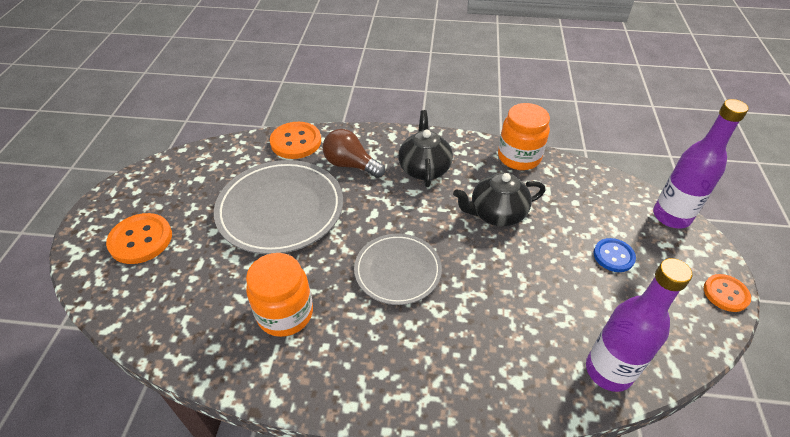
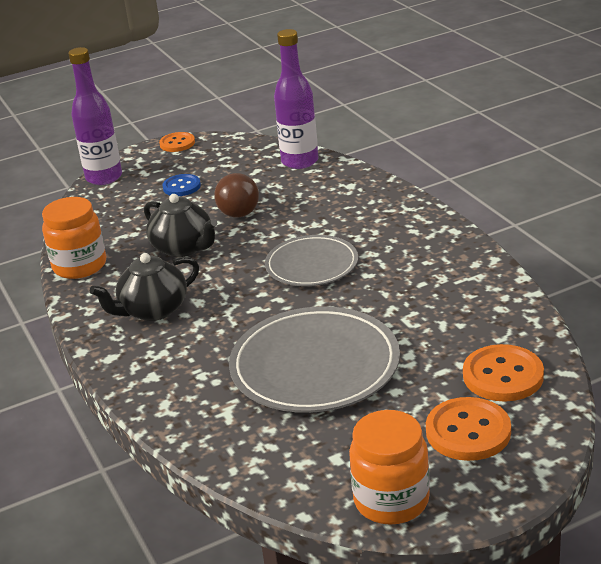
camera: 120 degrees left, 15 degrees down
orange jar [246,253,313,337] -> orange jar moved to [349,410,430,525]
orange button [270,122,321,159] -> orange button moved to [463,344,544,401]
brown light bulb [323,129,385,178] -> brown light bulb moved to [215,173,259,218]

